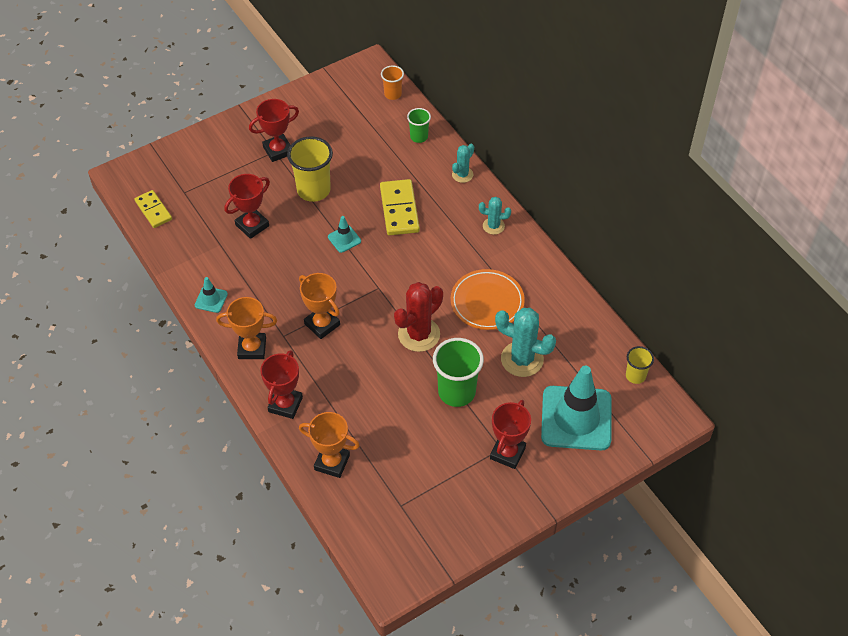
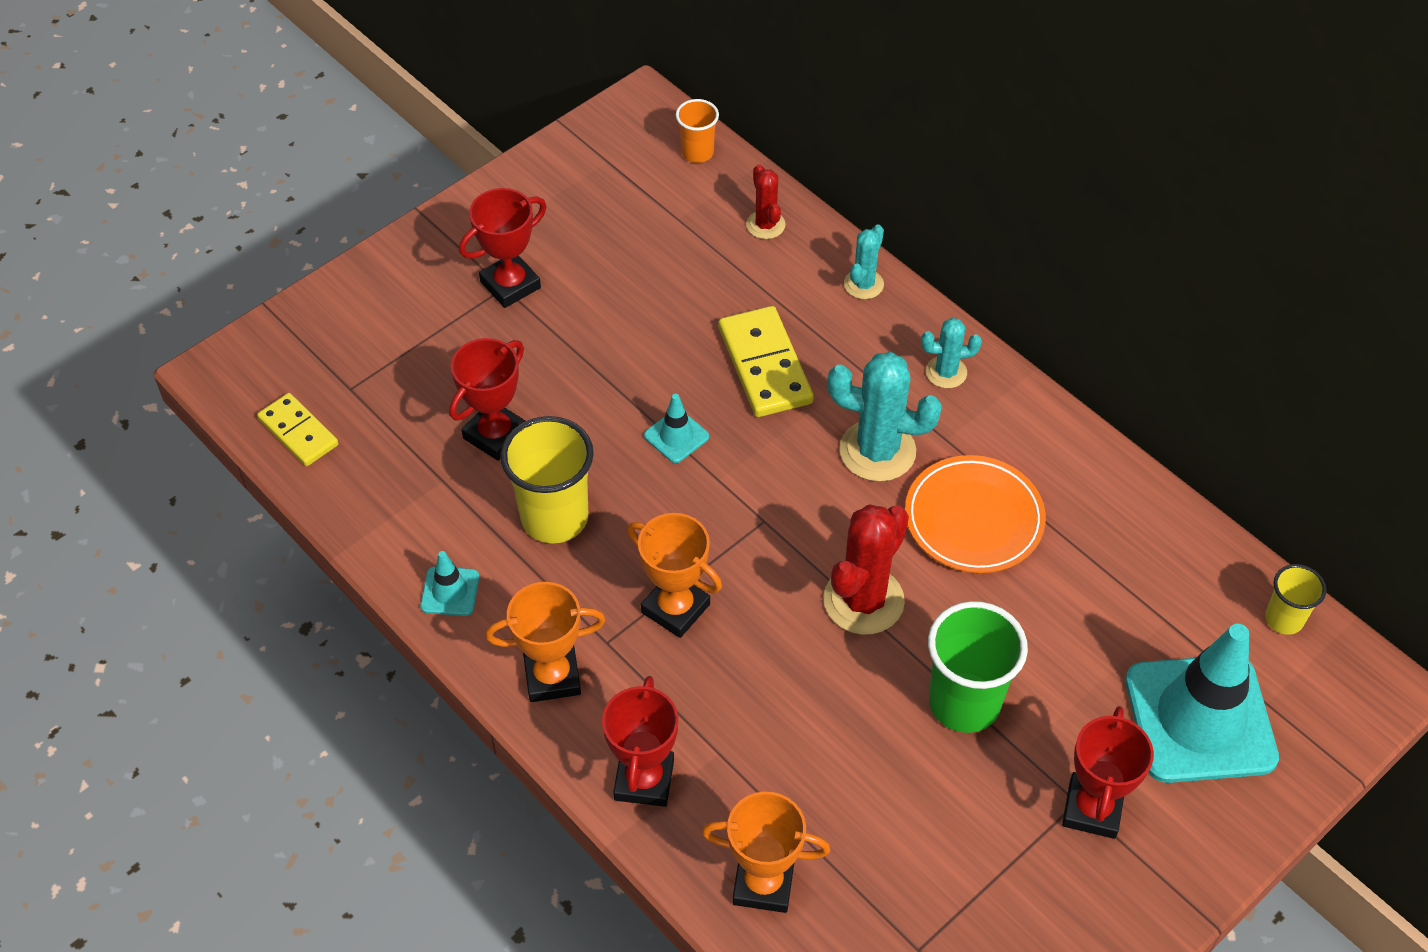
camera: 10 degrees left, 0 degrees up
yellow cup [287,136,333,202] -> yellow cup moved to [500,416,594,544]
green cup [407,108,431,143] -> red cactus [746,164,785,239]
turquoise cactus [495,308,556,377] -> turquoise cactus moved to [827,352,942,482]

